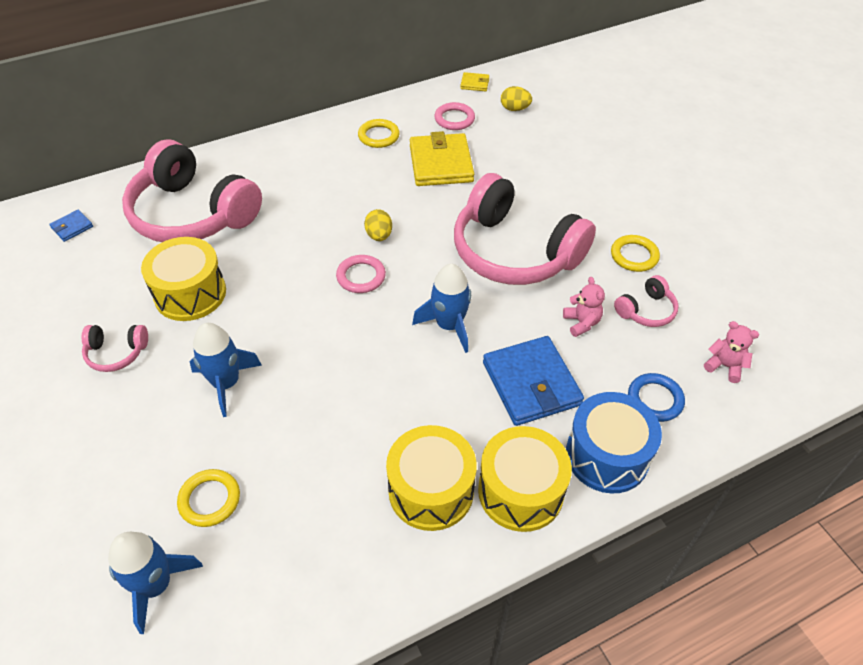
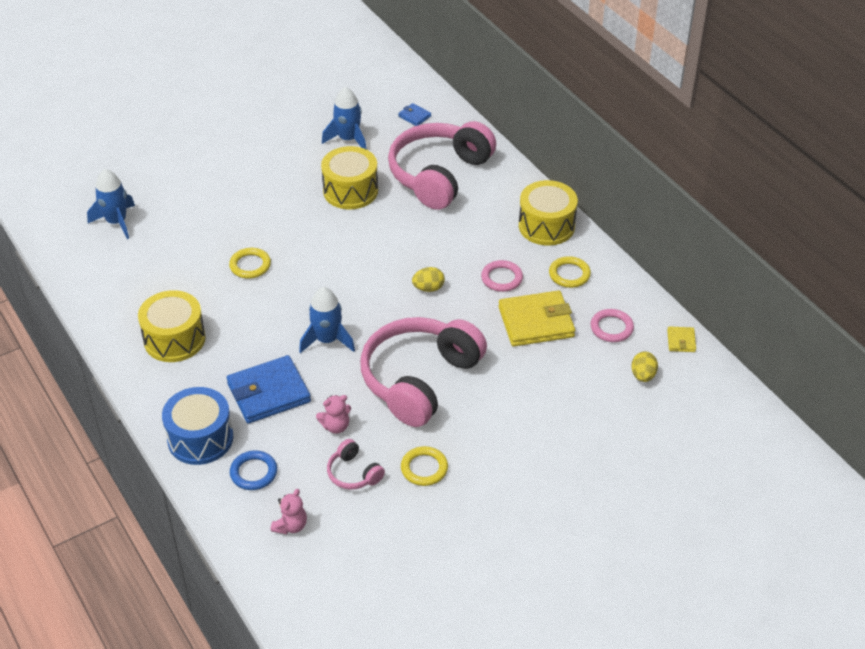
camera: 85 degrees right, 5 degrees down
pink headphones [82,325,148,372] -> none
yellow ring [177,469,240,527] -> yellow ring moved to [229,248,271,279]
blue rocket [190,323,262,417] -> blue rocket moved to [322,87,367,150]
pink ring [336,255,386,293] -> pink ring moved to [481,260,523,292]
yellow drum [478,426,572,532] -> yellow drum moved to [519,180,578,246]

